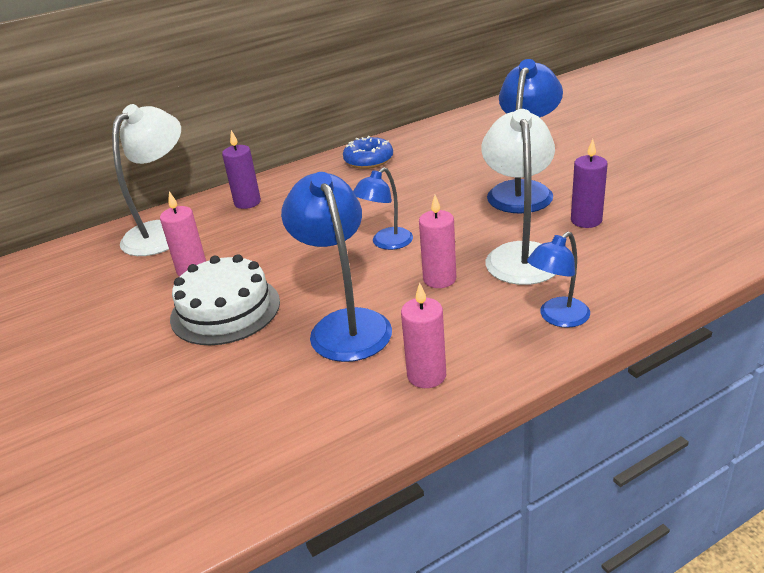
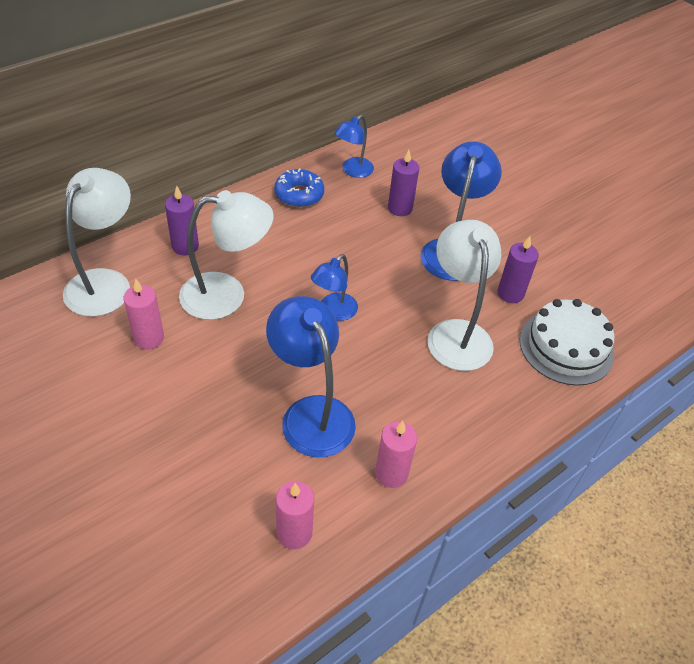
camera: 15 degrees left, 15 degrees up
white cake [170,254,280,345] -> white cake moved to [520,299,614,386]
pink candle [419,195,456,288] -> pink candle moved to [276,481,314,549]
blue lamp [527,232,590,328] -> blue lamp moved to [334,115,374,178]
none -> white lamp [179,190,273,320]
none -> purple candle [388,150,419,216]

